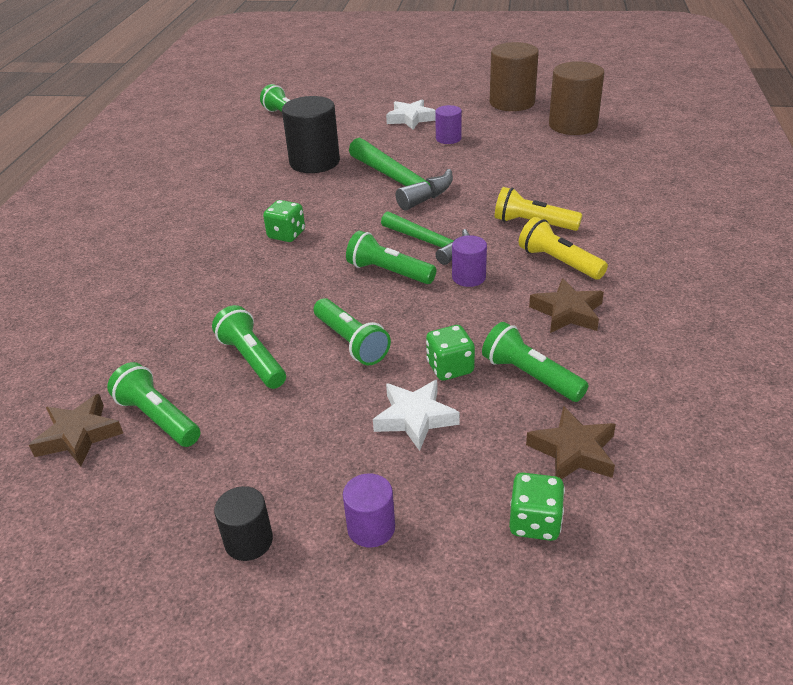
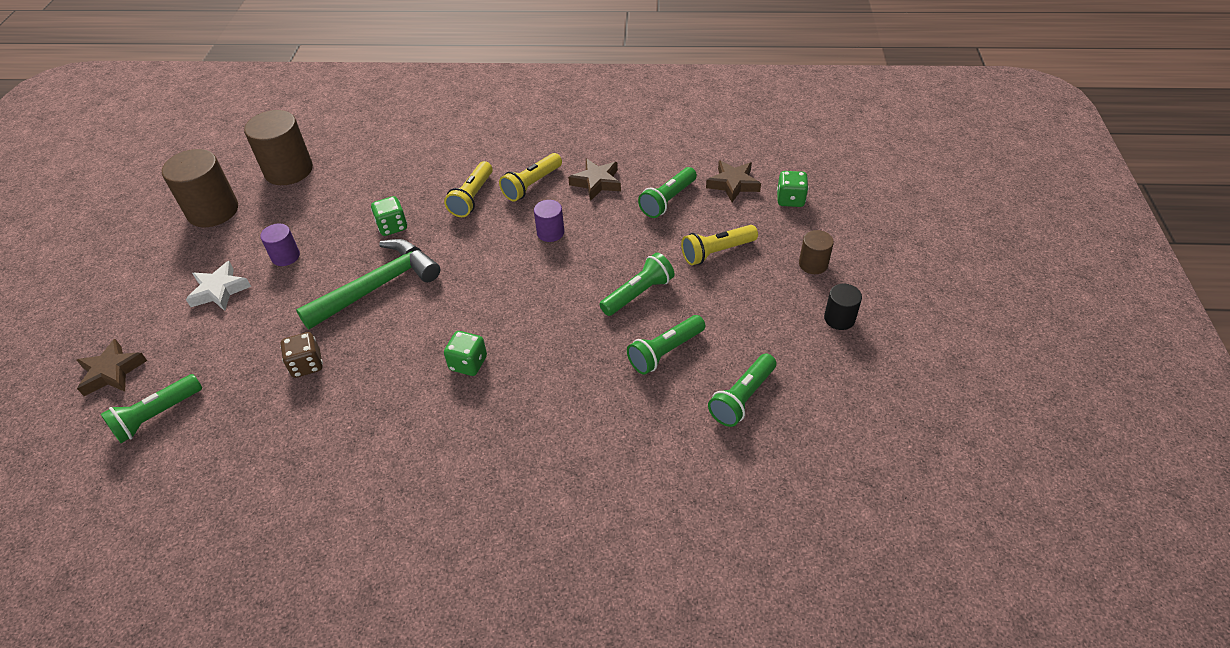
camera: 95 degrees left, 10 degrees up
brown star [29,394,123,466] -> brown star moved to [76,339,147,396]
black cylinder [282,96,340,173] -> brown dice [280,332,323,378]
purple cylinder [343,474,395,547] -> brown cylinder [799,230,834,274]
green flashlight [346,231,437,284] -> none
white star [373,380,460,451] -> yellow flashlight [681,225,758,265]
green hammer [381,211,470,265] -> none
green dice [426,325,475,381] -> green dice moved to [371,196,407,236]

